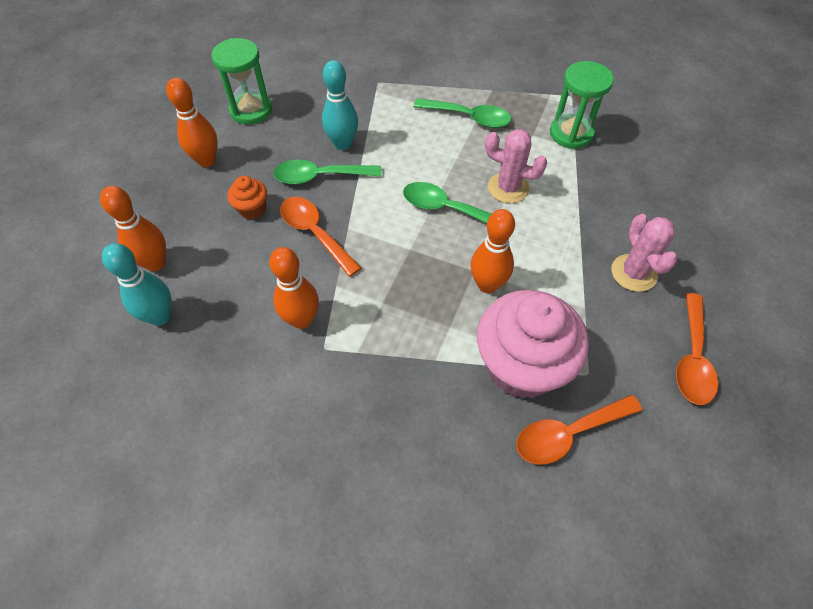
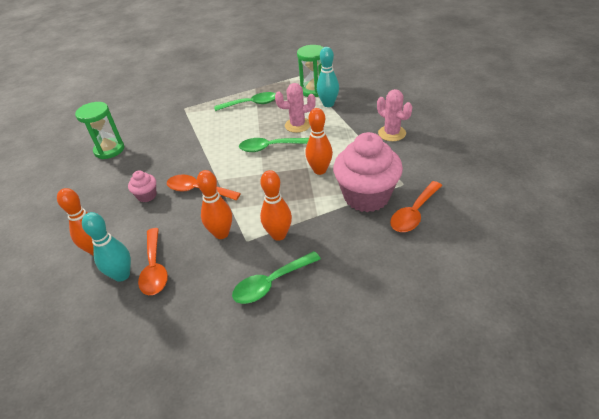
camera: 25 degrees left, 15 degrees down
orange bowling pin [166,78,218,167] -> orange bowling pin moved to [260,170,292,241]
orange cupcake [227,176,267,219] -> pink cupcake [128,170,156,202]
green spoon [273,160,382,184] -> green spoon moved to [232,251,321,304]
turquoise bowling pin [322,60,358,150] -> turquoise bowling pin moved to [317,47,339,107]
orange spoon [676,293,718,405] -> orange spoon moved to [138,228,168,295]

